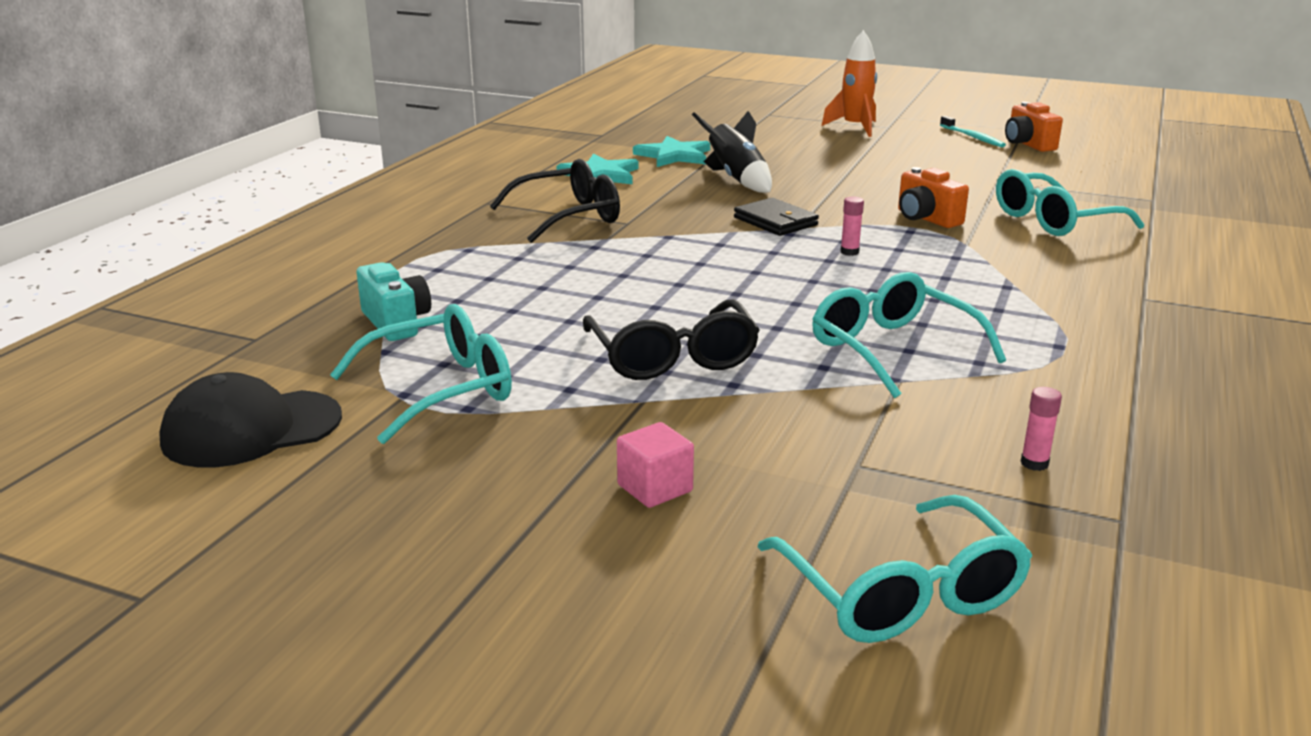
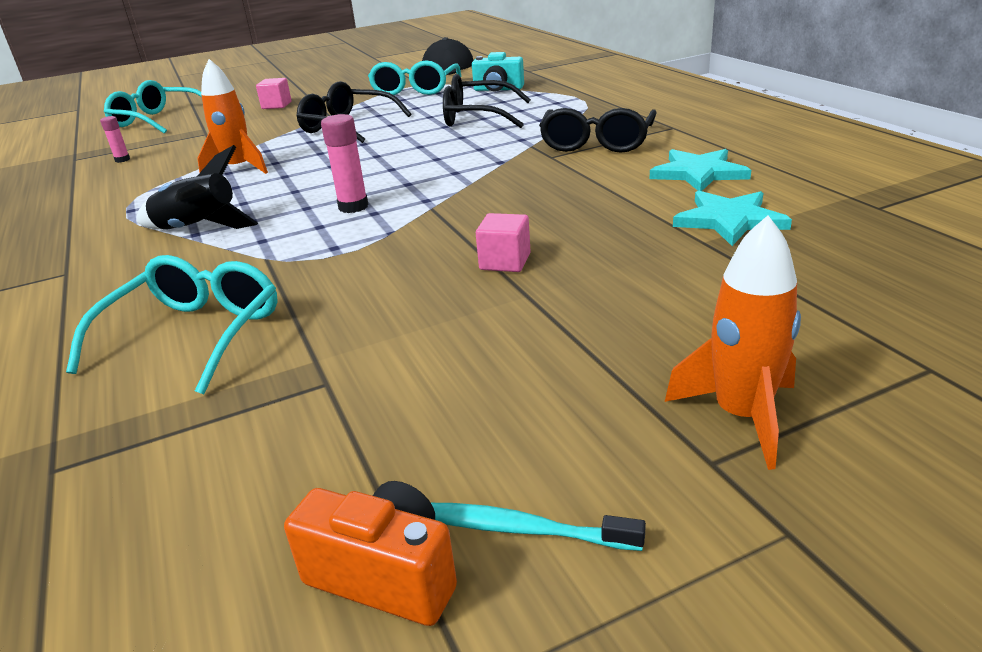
camera: 135 degrees right, 5 degrees up
black rocket [692,111,772,193] -> black rocket moved to [137,145,258,230]
black wallet [734,198,819,236] -> none
turquoise glasses [812,272,1006,399] -> orange rocket [197,59,268,174]
pink glue stick [840,196,864,256] -> pink glue stick [321,114,369,213], size x1.67
orange camera [898,167,969,228] -> none
none -> black glasses [443,74,531,128]
none -> pink cube [476,213,531,272]

